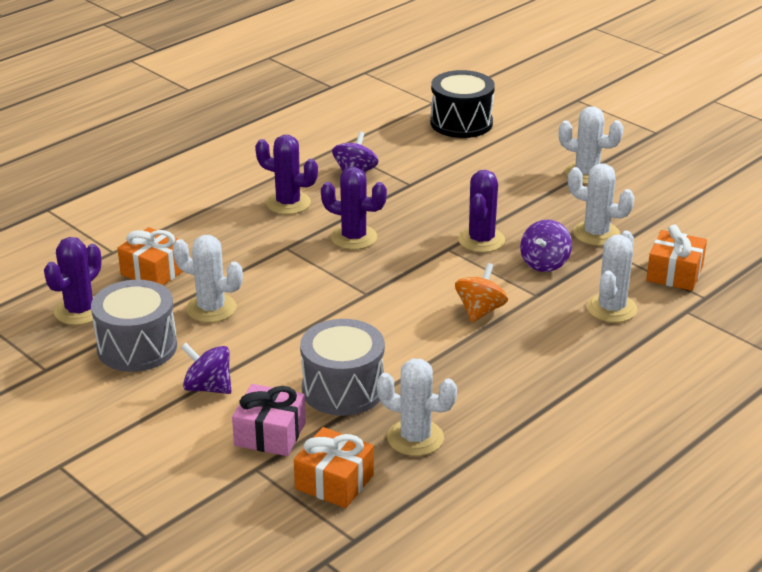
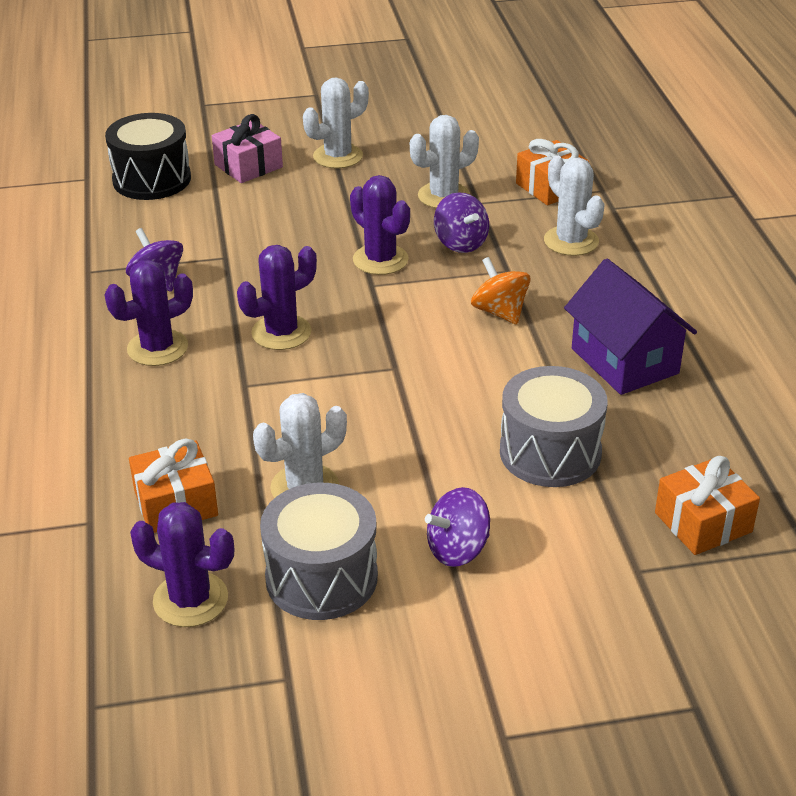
camera: 55 degrees left, 5 degrees up
purple cactus [44,237,102,325] -> purple cactus turned 45 degrees counterclockwise [130,502,234,627]
pink gift [232,384,306,456] -> pink gift moved to [212,114,283,183]
white cactus [377,359,457,456] -> none
none -> purple house [564,259,697,395]

